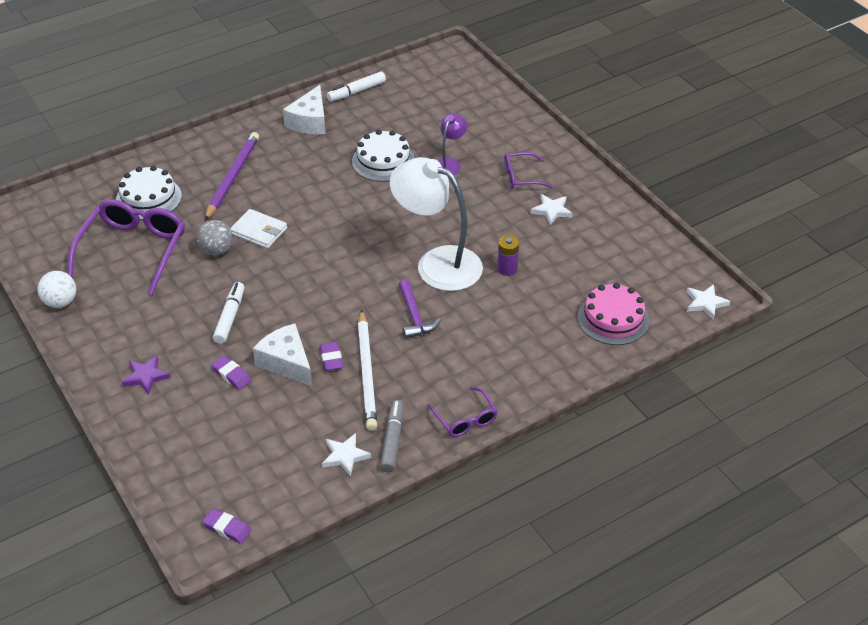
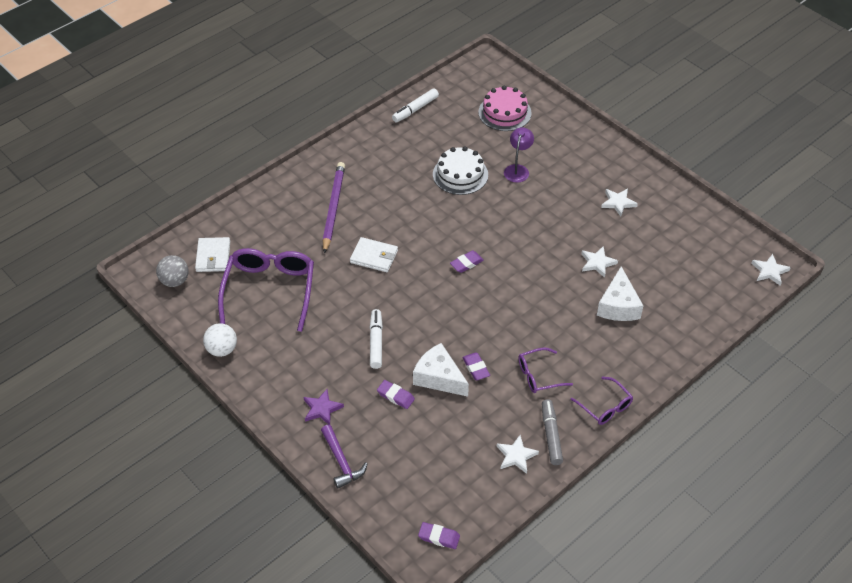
camera: 10 degrees left, 5 degrees up
white cake [116,166,182,220] -> none
grey ball [197,220,233,256] -> grey ball moved to [156,255,189,287]
white cheese [283,85,326,134] -> white cheese moved to [597,266,644,321]
white pencil [358,309,377,431] -> none
white lamp [390,157,483,291] -> none
purple hammer [398,280,441,339] -> purple hammer moved to [321,425,368,489]
purple battery [497,235,519,276] -> white star [581,246,618,278]
purple glasses [504,152,553,189] -> purple glasses moved to [518,348,573,393]
pink cake [578,283,649,345] -> pink cake moved to [478,86,532,131]
none -> white wallet [195,237,230,272]
none -> purple eraser [450,251,484,273]

